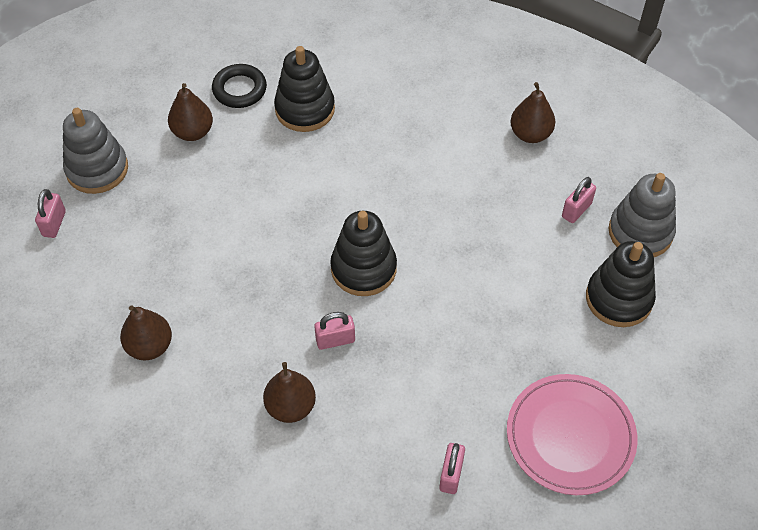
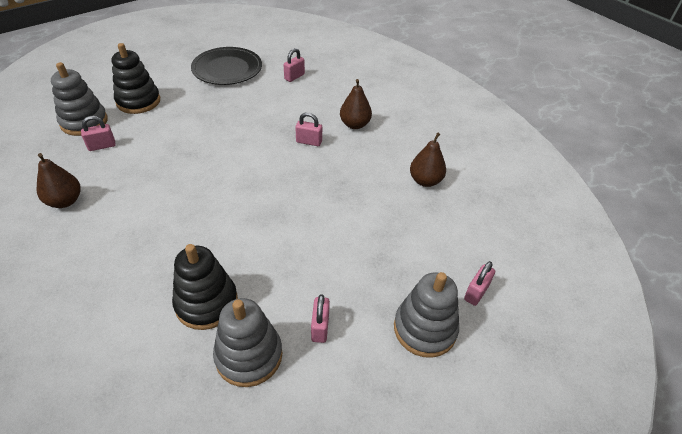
camera: 155 degrees left, 10 degrees down
brown pear [168,83,213,141] -> pink padlock [311,294,330,343]
black ring [212,64,267,108] -> grey stacking toy [213,298,282,387]
black stacking toy [330,211,397,296] -> none
pink plate [507,374,638,495] -> black plate [191,47,262,85]

